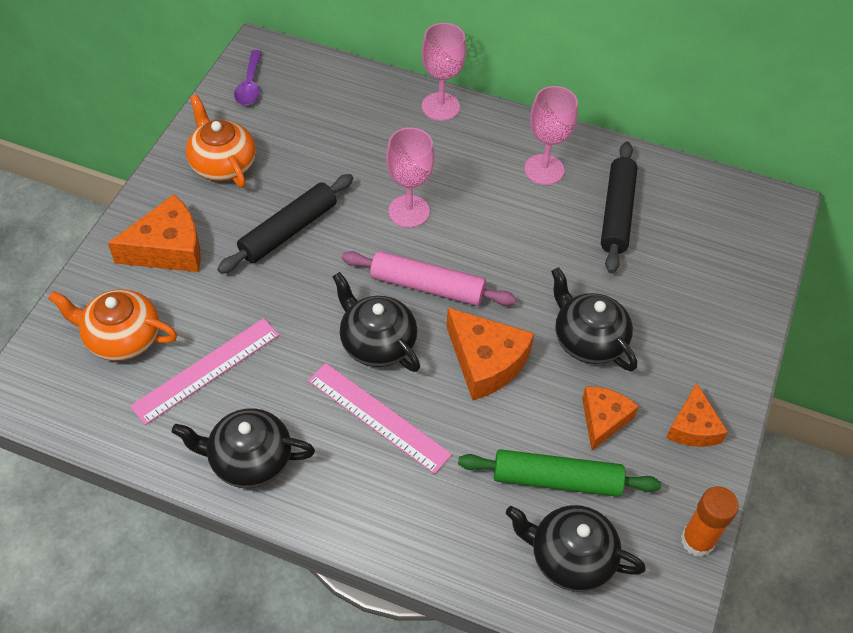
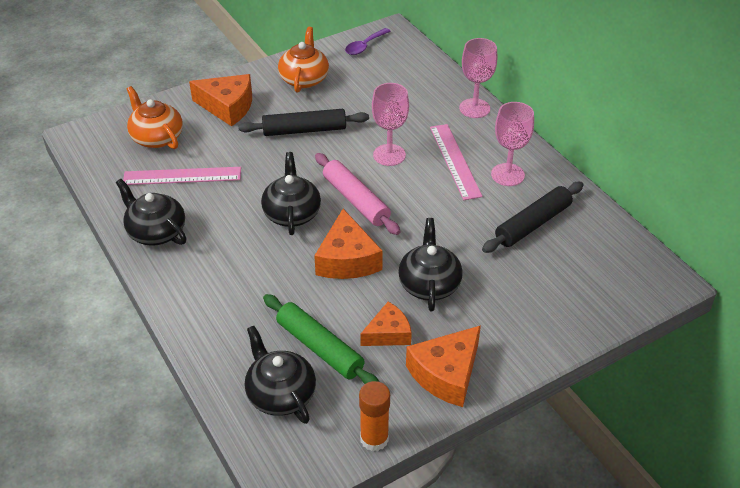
camera: 40 degrees right, 10 degrees down
pink ruler [308,363,452,474] -> pink ruler moved to [430,124,483,200]
orange cheese [666,383,728,447] -> orange cheese [406,325,481,407], size x1.54

